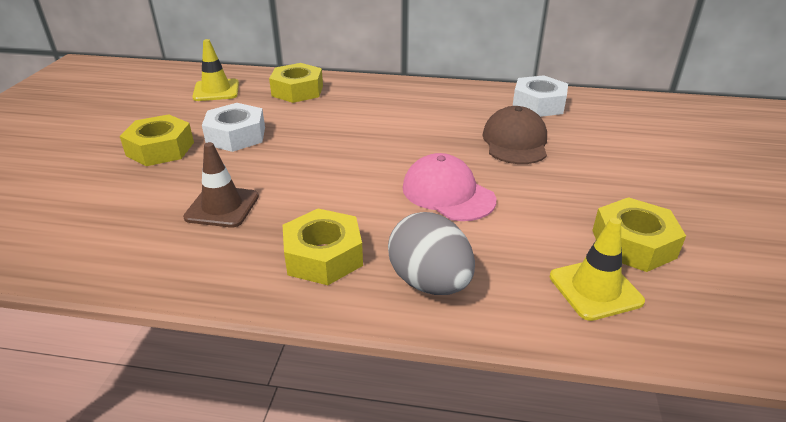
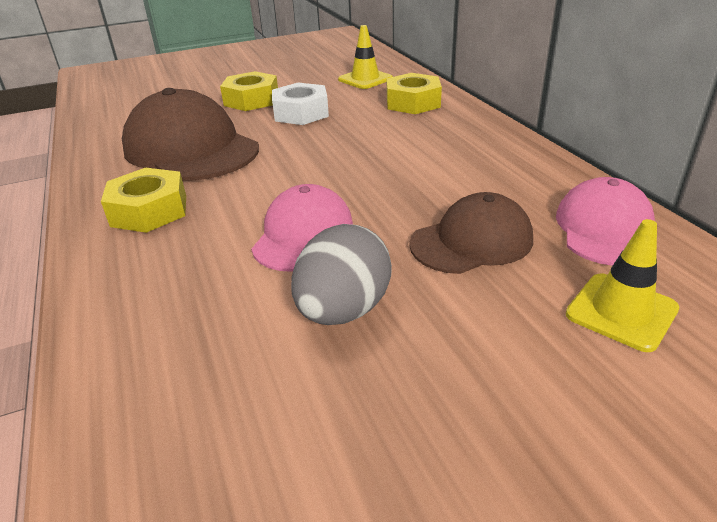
camera: 60 degrees right, 0 degrees up
brown traffic cone [183,142,259,227] -> brown cap [122,88,259,181]
grey egg [388,212,475,295] -> grey egg moved to [291,224,392,325]
white nut [513,75,568,117] -> pink cap [556,177,655,266]
yellow traffic cone [550,218,645,321] -> yellow traffic cone moved to [566,219,680,352]
yellow nut [592,197,686,272] -> none

